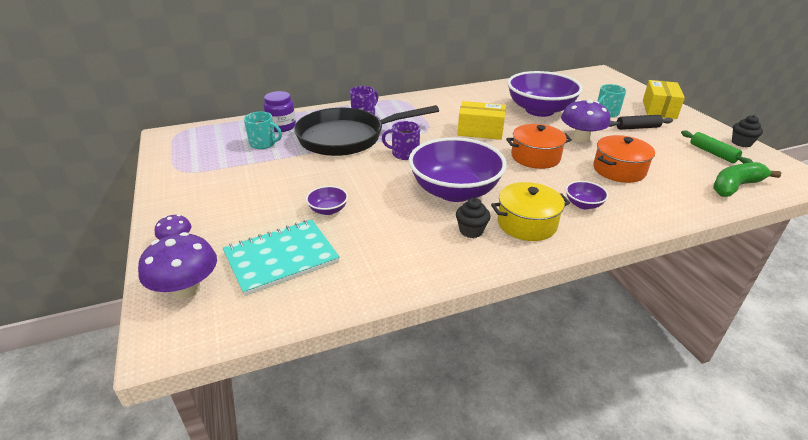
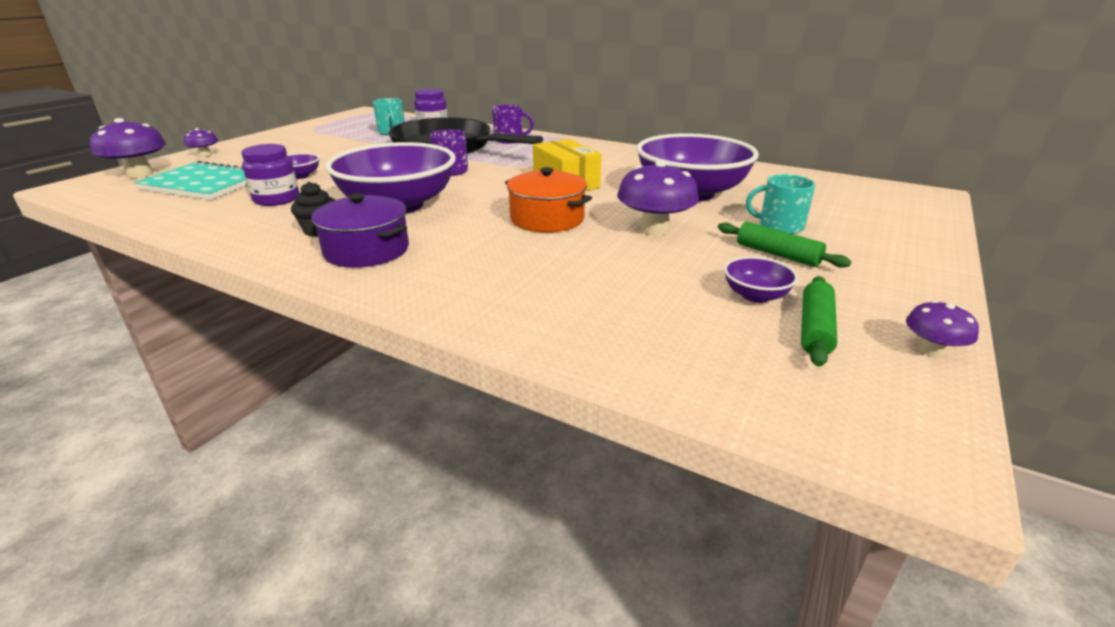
camera: 50 degrees right, 5 degrees down
yellow pot [491,182,570,241] -> purple pot [311,193,409,268]
purple bowl [566,181,608,209] -> purple bowl moved to [724,256,798,303]
orange pot [593,135,655,183] -> none
black rolling pin [609,115,673,130] -> green rolling pin [718,222,851,268]
yellow box [643,80,685,119] -> none
green banana [713,162,781,197] -> none
black cupcake [732,115,763,147] -> purple mushroom [906,300,979,357]
none -> purple jar [241,144,299,206]

